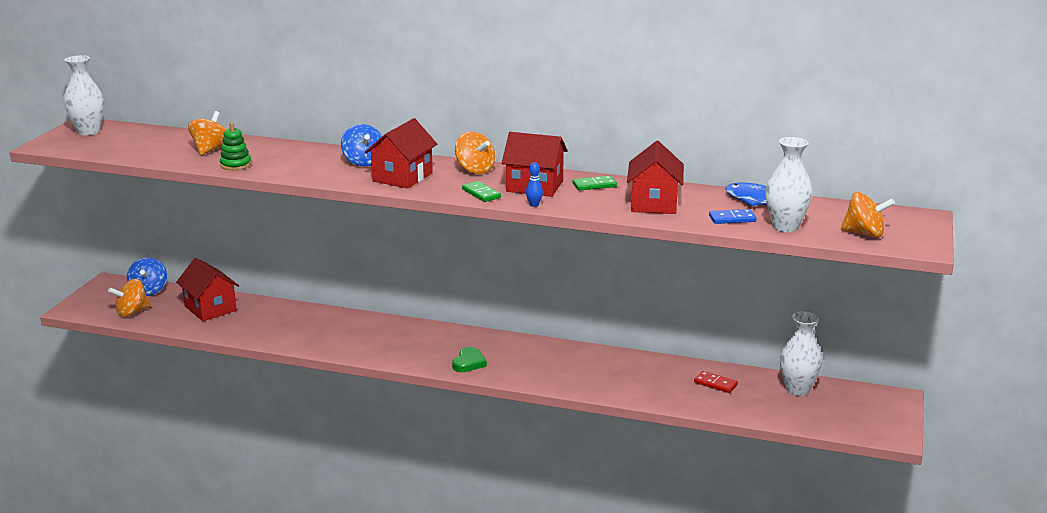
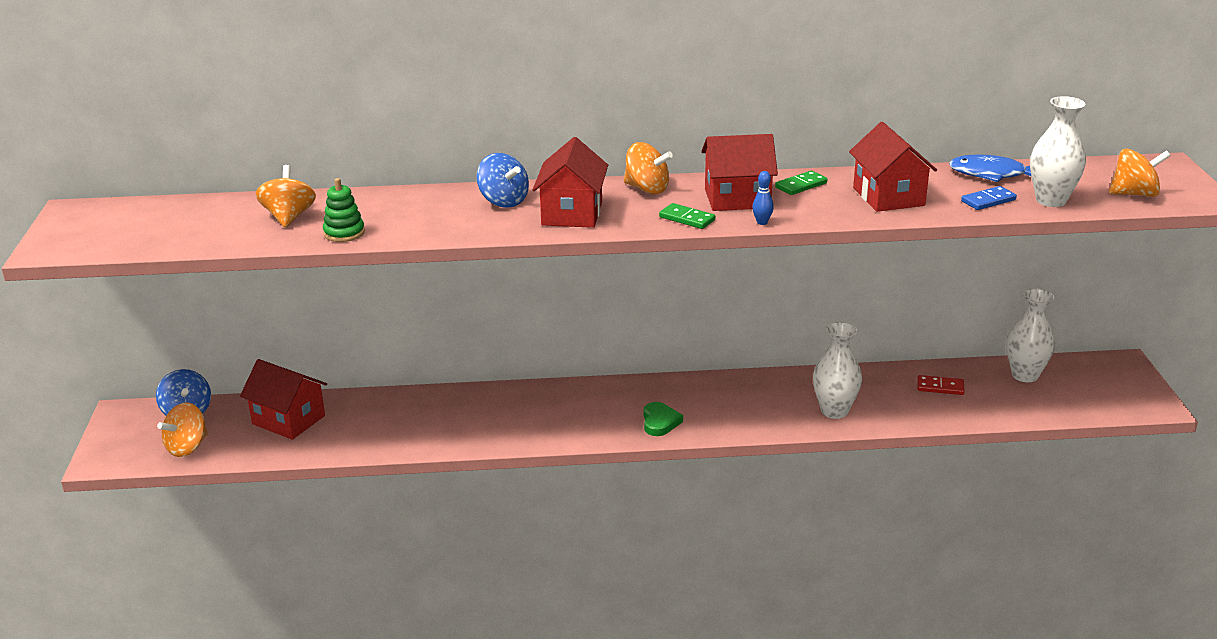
camera: 20 degrees left, 5 degrees up
white vase [64,55,104,135] -> white vase moved to [813,322,862,419]

